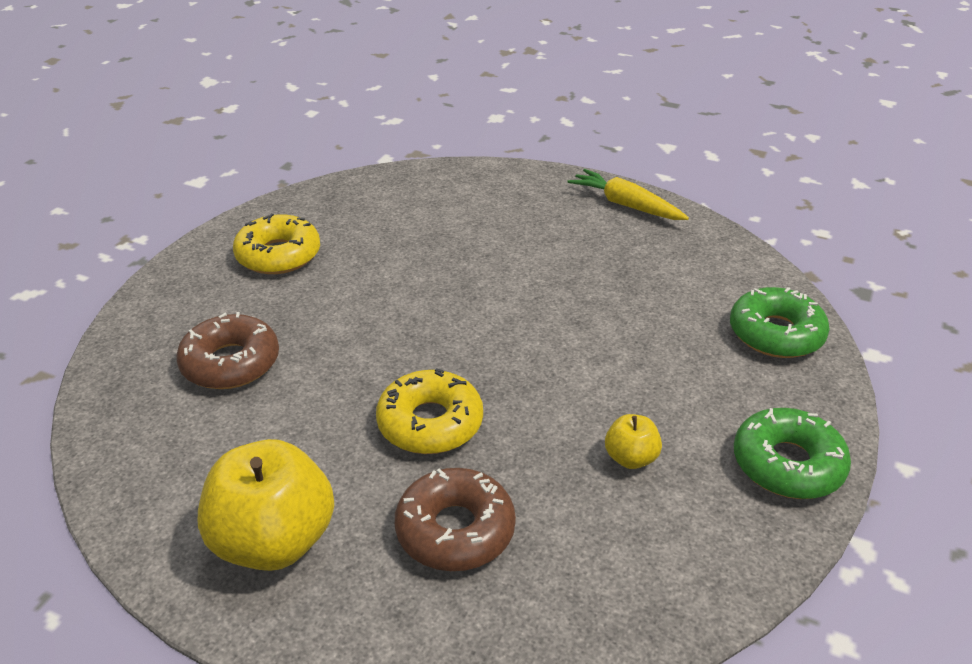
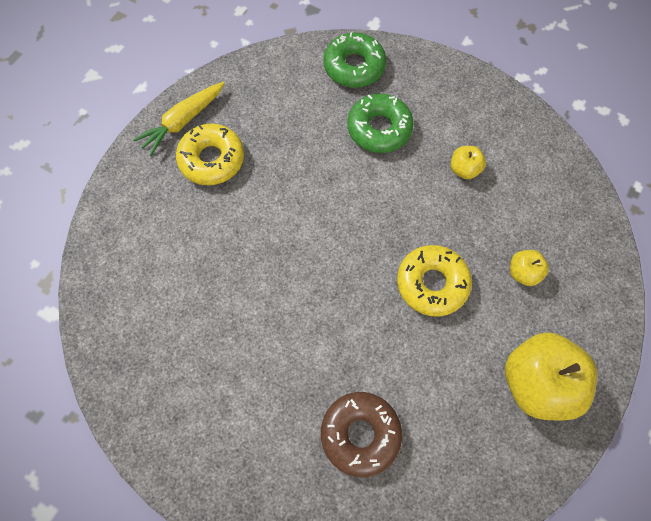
camera: 85 degrees left, 30 degrees up
yellow donut [233,213,320,274] -> yellow donut moved to [176,124,244,185]
brown donut [395,468,516,571] -> yellow apple [510,250,549,286]
green donut [734,408,851,499] -> green donut moved to [347,93,413,153]

